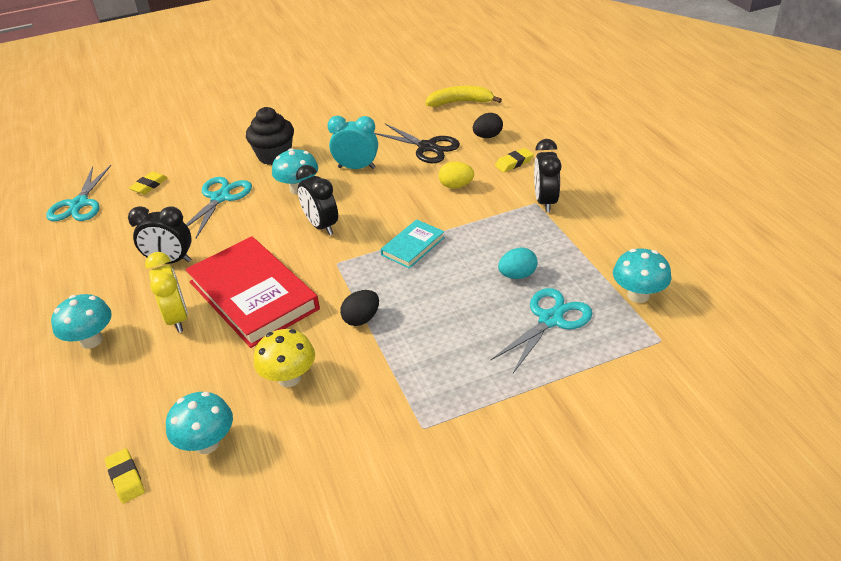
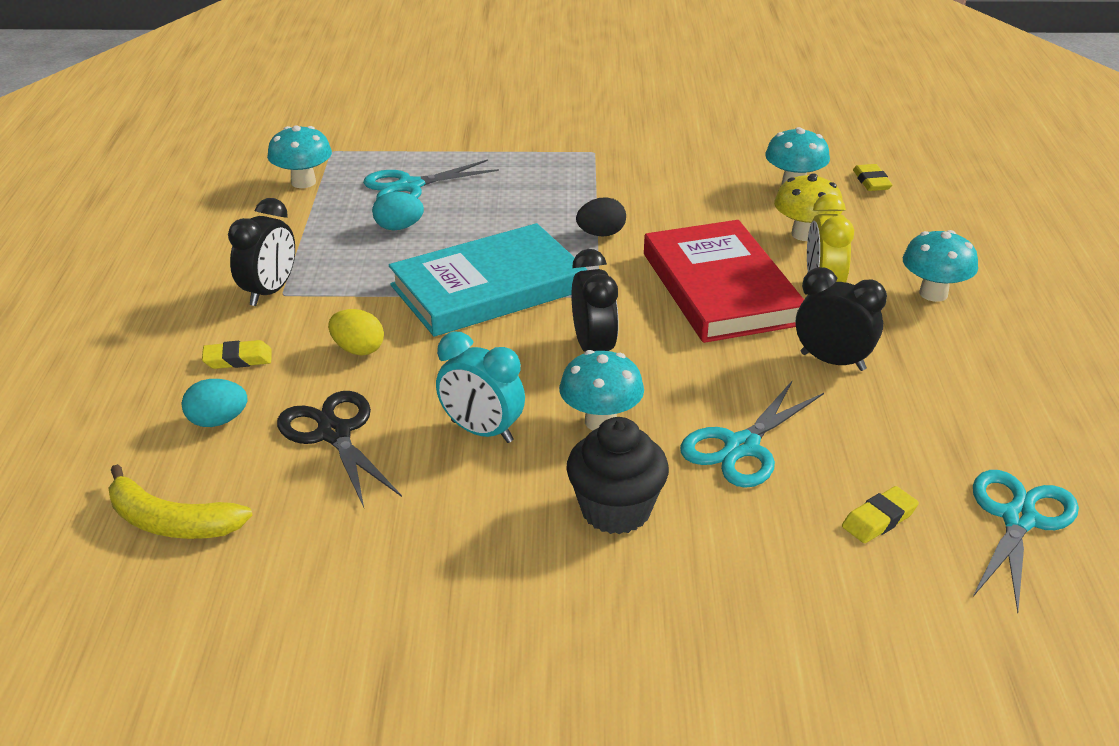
camera: 160 degrees left, 5 degrees down
yellow mushroom [254,329,315,387] -> yellow mushroom moved to [774,173,842,241]
turquoise book [381,219,445,268] -> turquoise book [389,223,587,337], size x2.06
black egg [473,113,503,138] -> turquoise egg [182,379,248,427]

